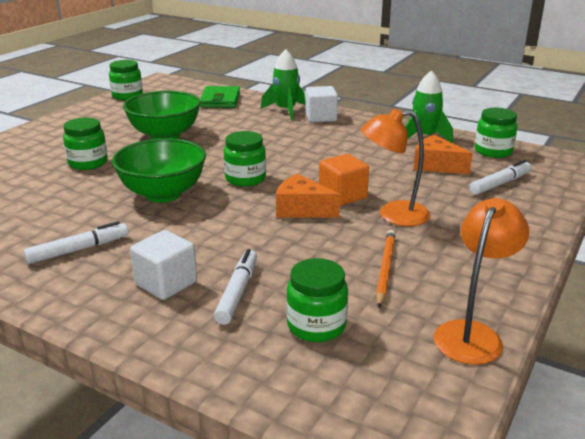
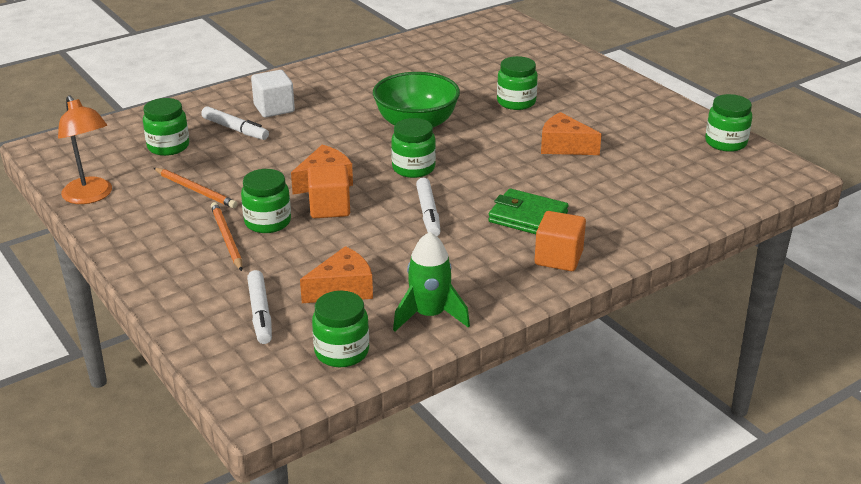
camera: 115 degrees right, 5 degrees up
white marker [24,221,128,264] -> white marker moved to [416,177,441,236]
green bowl [123,91,201,139] -> orange cheese [541,112,602,155]
green wallet [200,86,240,108] -> green wallet moved to [488,189,568,234]
green rocket [261,49,305,120] -> none
white cube [305,86,338,122] -> orange cube [535,211,586,271]
orange lamp [361,108,430,226] -> green jar [241,169,291,233]
none -> orange pencil [211,202,242,271]

